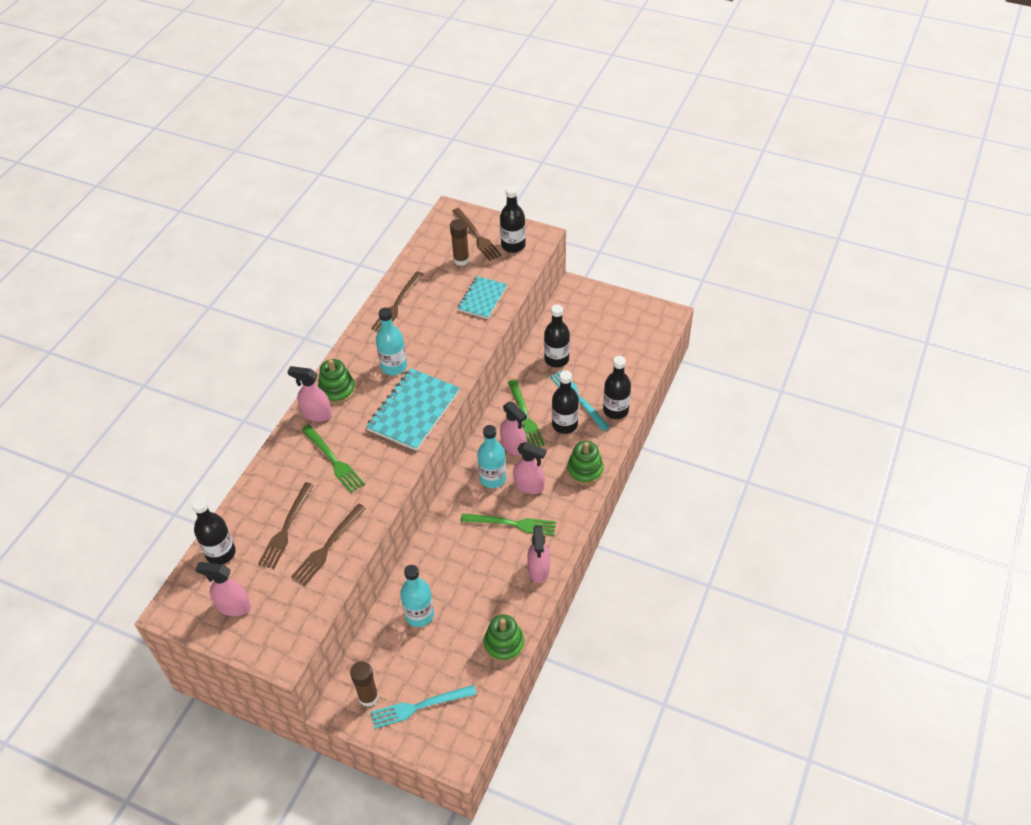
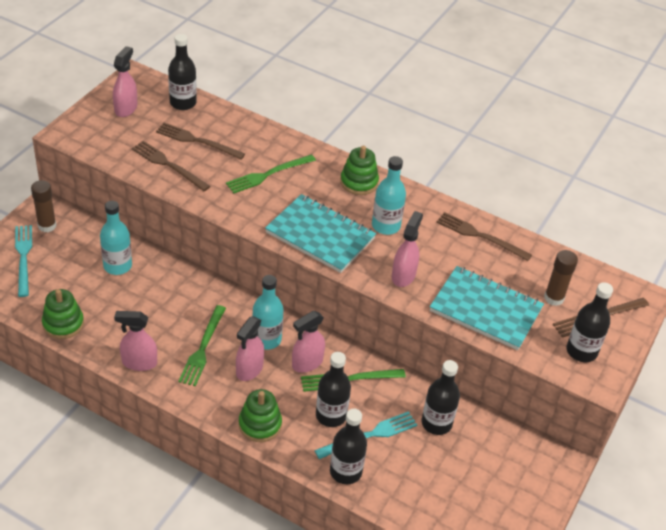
camera: 90 degrees right, 5 degrees down
pink spray bottle [287,366,332,422] -> pink spray bottle moved to [392,211,423,287]
turquoise notebook [457,276,507,319] -> turquoise notebook [430,266,544,350], size x1.61

